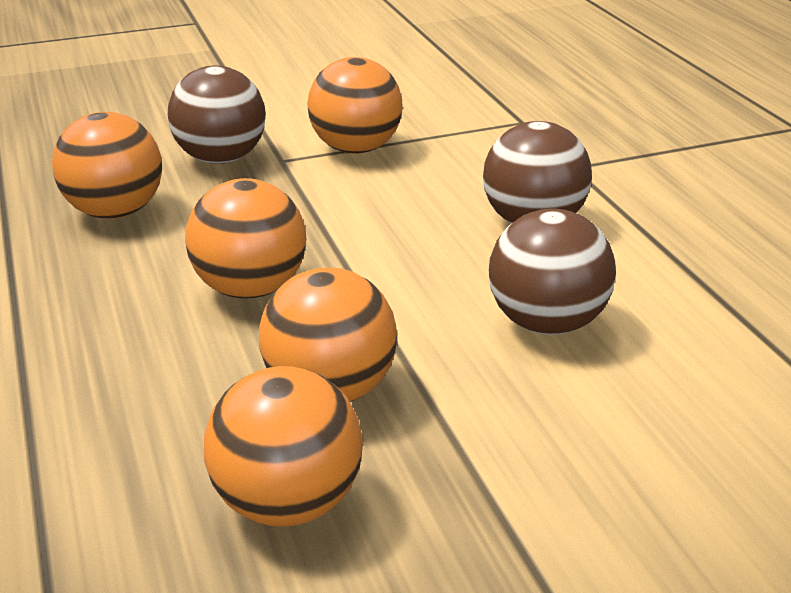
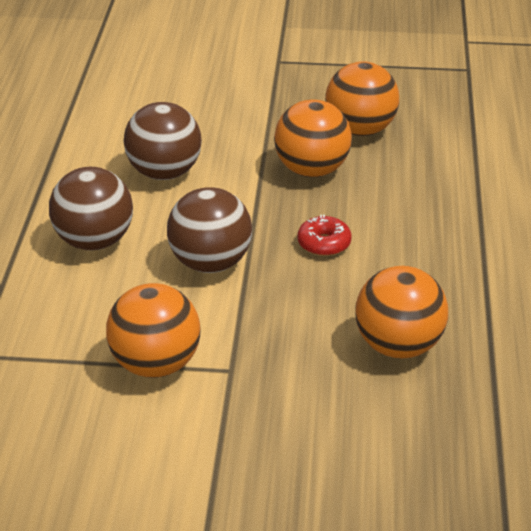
camera: 155 degrees left, 5 degrees up
brown ball [168,65,266,164] -> brown ball moved to [167,187,252,273]
orange ball [185,178,306,298] -> red donut [297,215,352,256]

